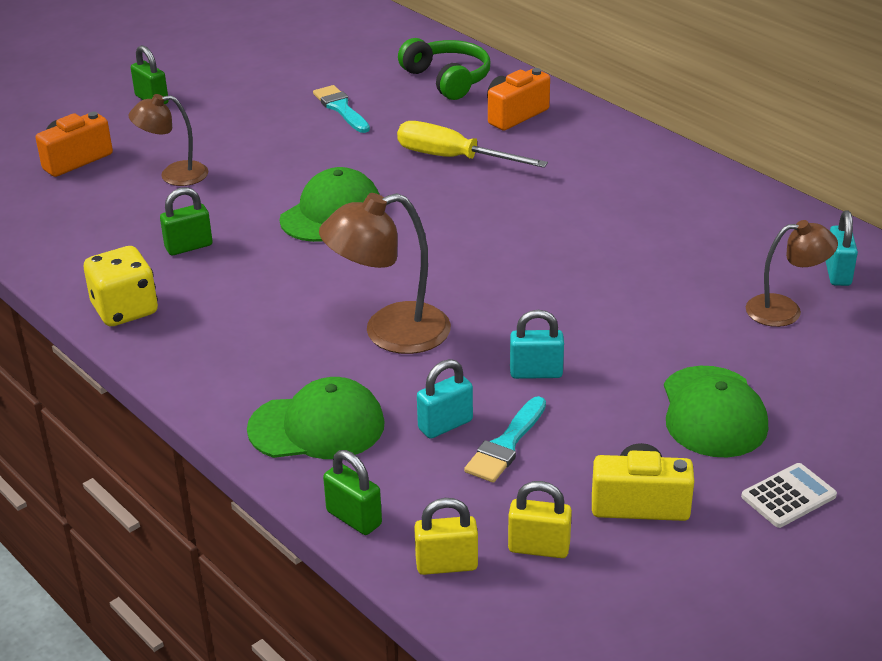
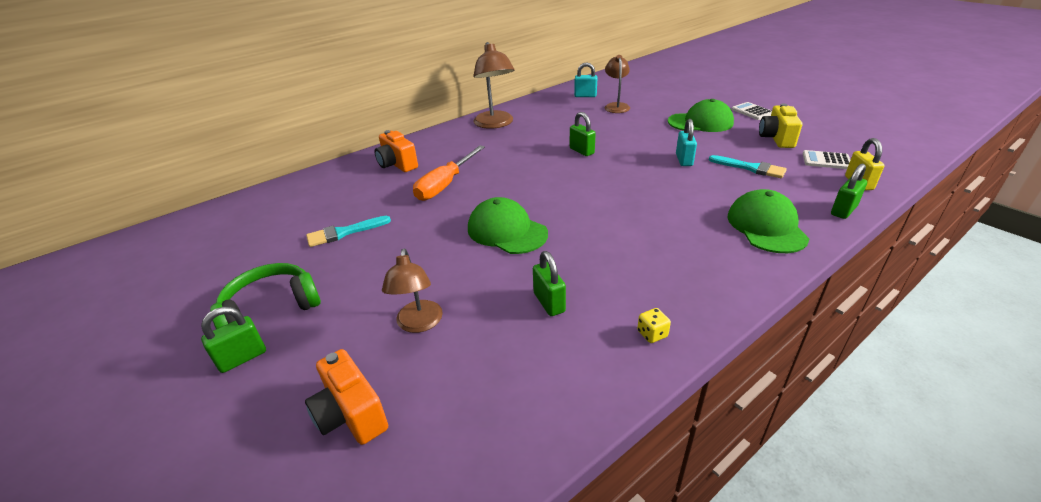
camera: 85 degrees left, 0 degrees up
yellow dice [84,246,158,326] -> yellow dice [637,308,671,343], size x0.45
brown lamp [319,193,451,354] -> brown lamp moved to [473,42,514,129]
yellow screwdriver [397,121,548,168] -> orange screwdriver [413,145,485,201]
green headphones [398,38,491,100] -> green headphones moved to [210,263,321,329]
turquoise padlock [417,359,473,439] -> none
yellow padlock [508,481,572,558] -> white calculator [803,150,850,169]
none -> green padlock [570,112,596,156]

